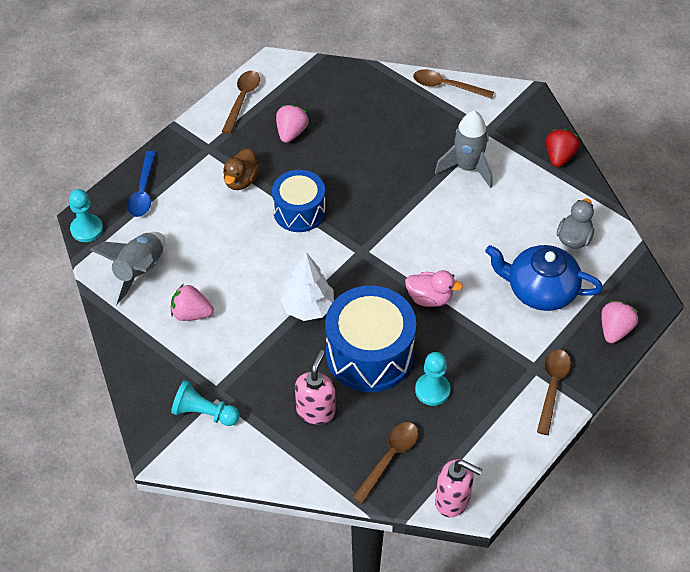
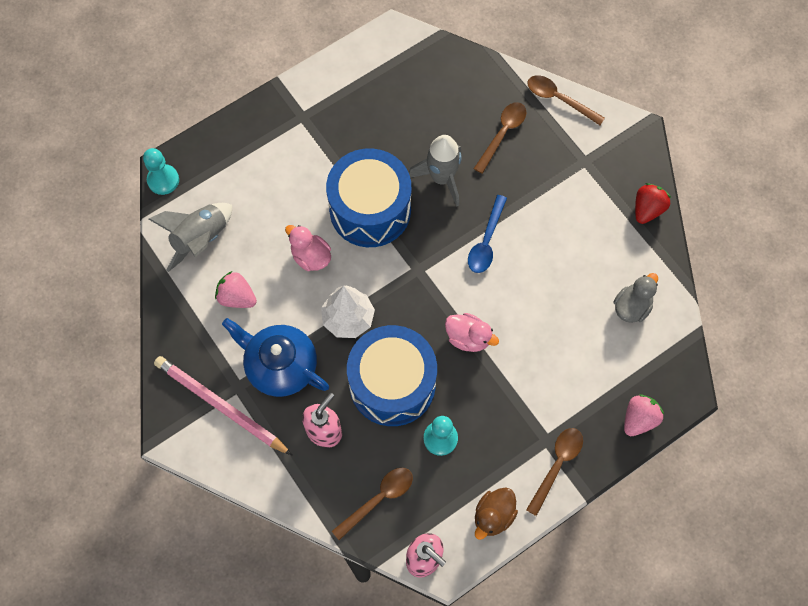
camera: 15 degrees right, 15 degrees up
blue spoon [127,151,156,217] -> blue spoon moved to [468,195,507,273]
turquoise pawn [171,380,240,426] -> pink pencil [154,356,292,455]
brown spoon [222,71,260,134] -> brown spoon moved to [474,102,526,174]
brown duck [223,148,260,190] -> brown duck moved to [475,487,518,540]
blue drum [272,170,326,232] -> blue drum [326,148,411,247], size x1.56
pink strawberry [276,104,309,143] -> none
grey rocket [435,111,493,188] -> grey rocket moved to [409,135,461,207]
blue teapot [485,245,603,311] -> blue teapot moved to [222,318,329,397]
none -> pink duck [285,225,331,271]

